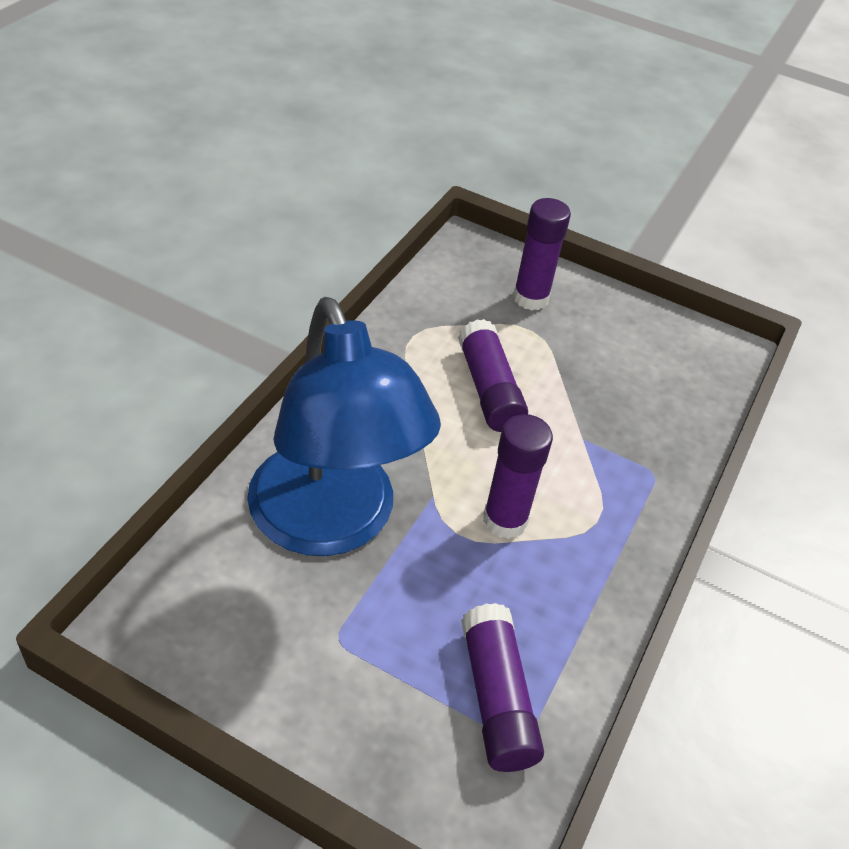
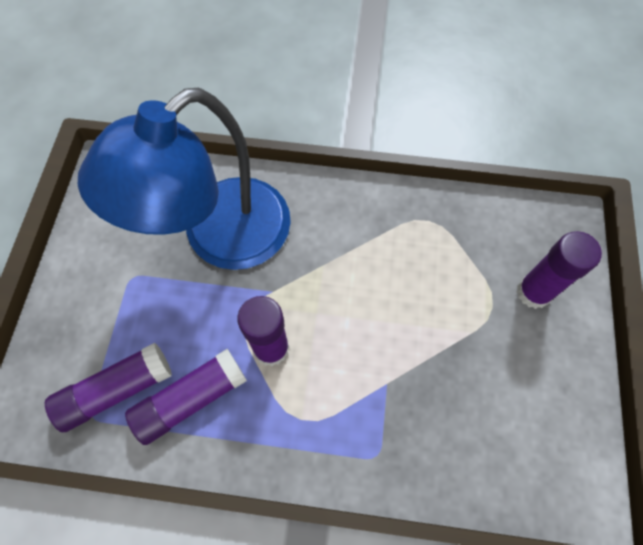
camera: 75 degrees right, 20 degrees up
purple glue stick [458,319,528,432] -> purple glue stick moved to [125,349,247,445]

